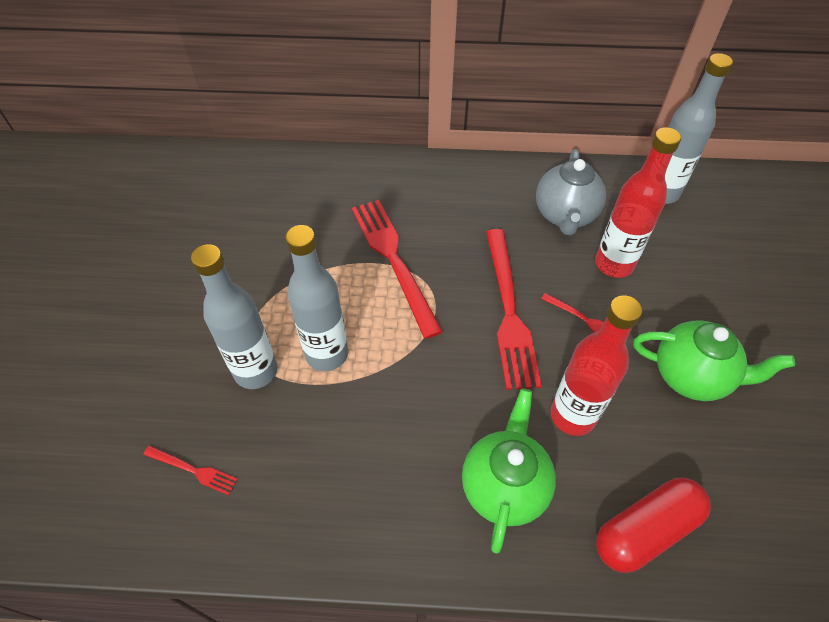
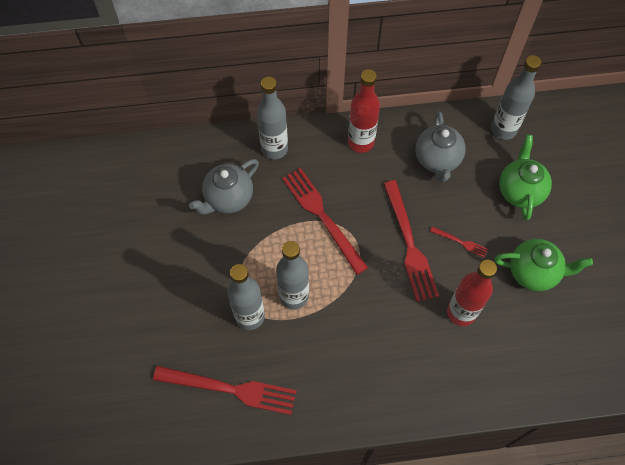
camera: 10 degrees left, 10 degrees up
red fork [143,445,238,495] -> red fork [153,366,297,415], size x2.20
green teapot [462,389,556,553] -> green teapot moved to [499,135,552,221]
red bottle [595,127,681,278] -> red bottle moved to [348,69,380,153]
red capsule [596,478,711,573] -> none
none -> grey teapot [189,159,259,215]
none -> grey bottle [257,76,288,160]

